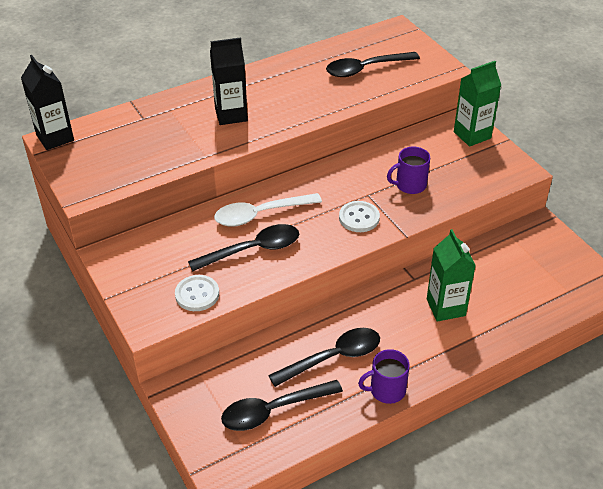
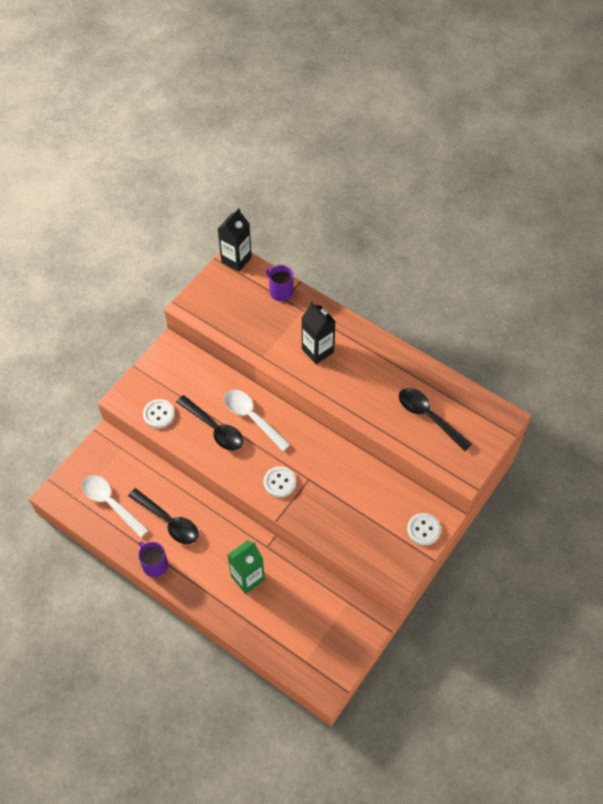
camera: 65 degrees right, 15 degrees up
black spoon [221,380,343,431] -> white spoon [82,475,149,538]
purple mug [387,147,430,194] -> purple mug moved to [266,265,293,301]
green carton [454,61,501,147] -> white button [407,513,441,546]

